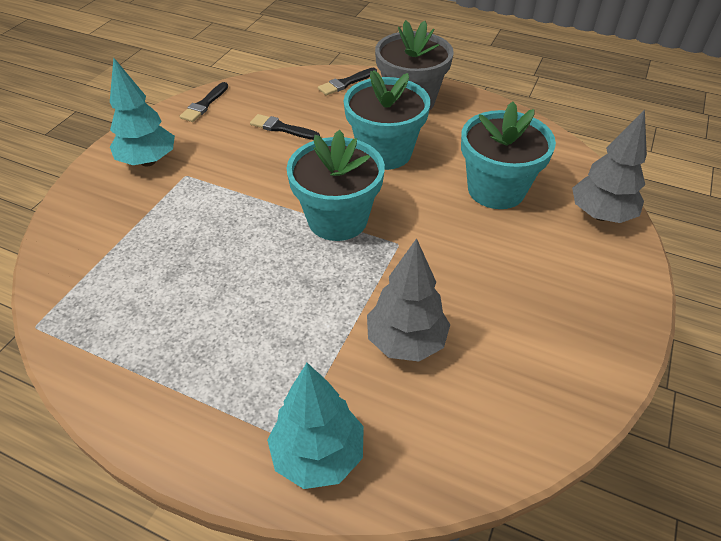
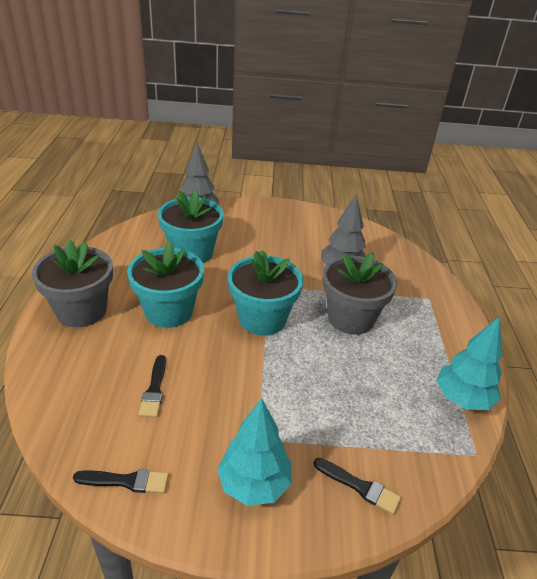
camera: 115 degrees left, 10 degrees down
turquoise tree [267,363,364,489] -> turquoise tree moved to [436,316,502,410]
black brush [318,68,377,96] -> black brush moved to [313,458,401,515]
none -> grey flower pot [322,252,397,335]

